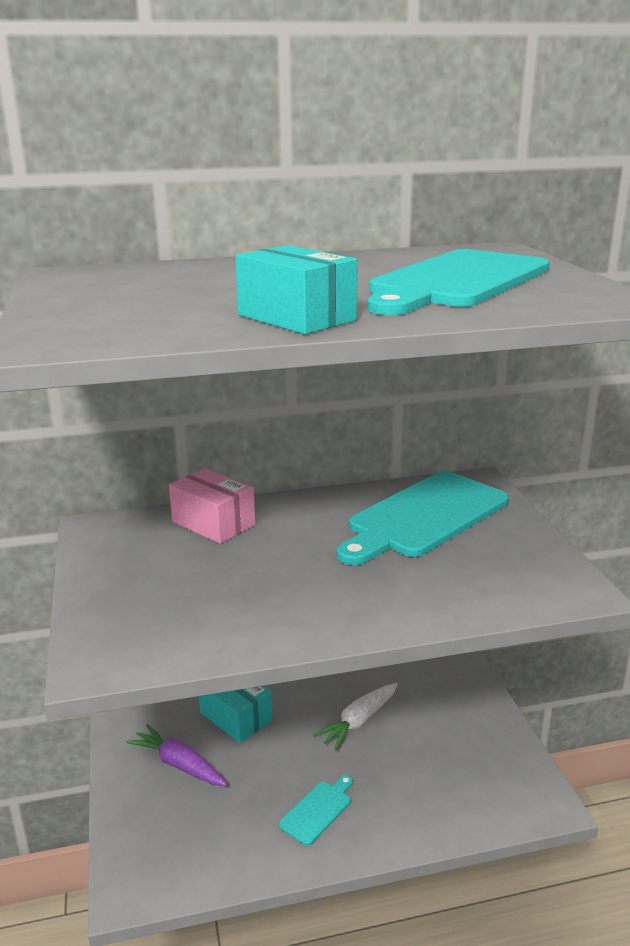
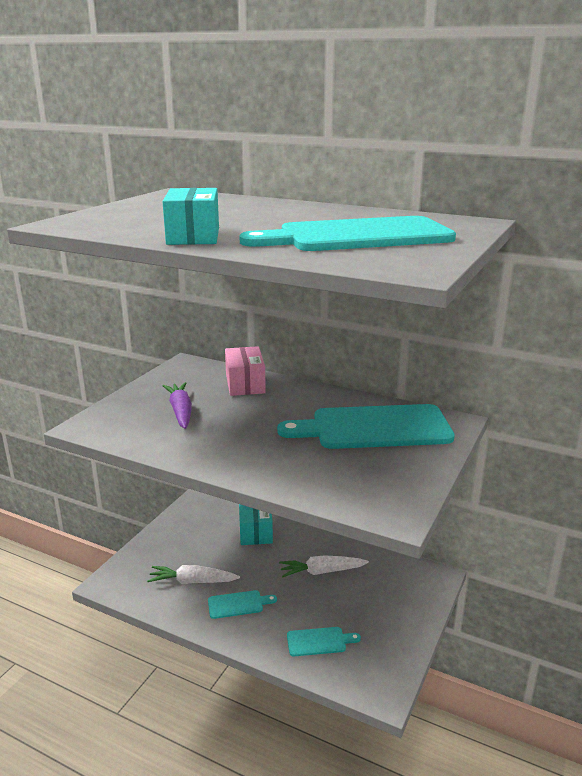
camera: 40 degrees right, 0 degrees up
purple carrot [126,724,227,786] -> purple carrot moved to [162,382,192,429]
none -> white carrot [147,565,240,584]
none -> turquoise cutting board [287,627,361,656]

